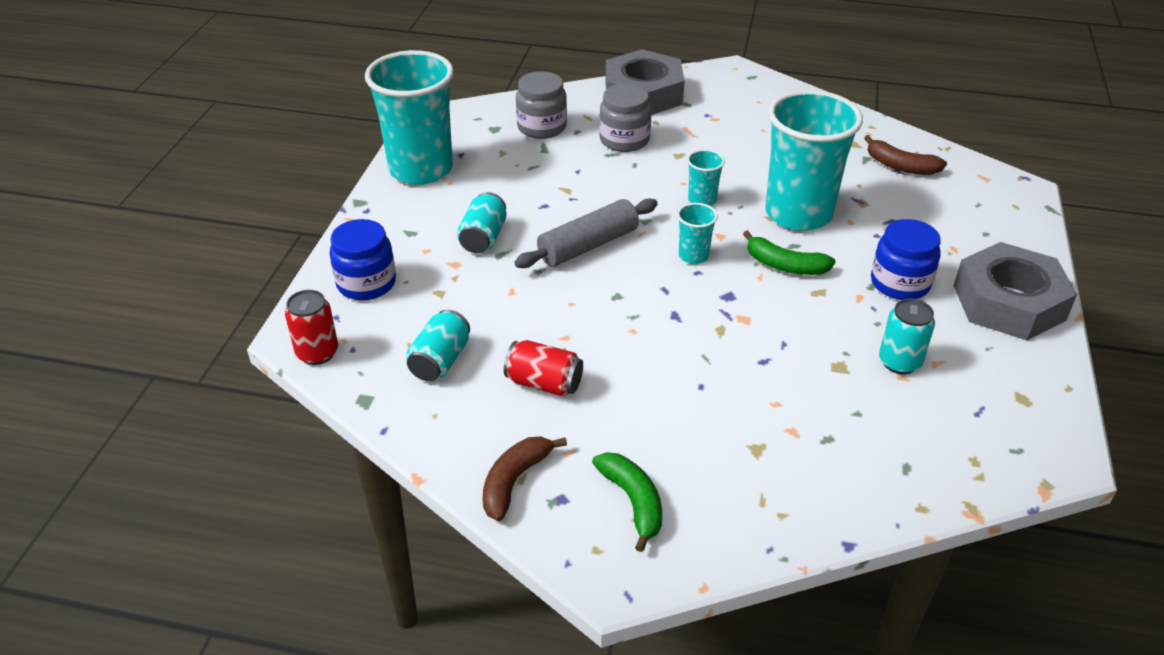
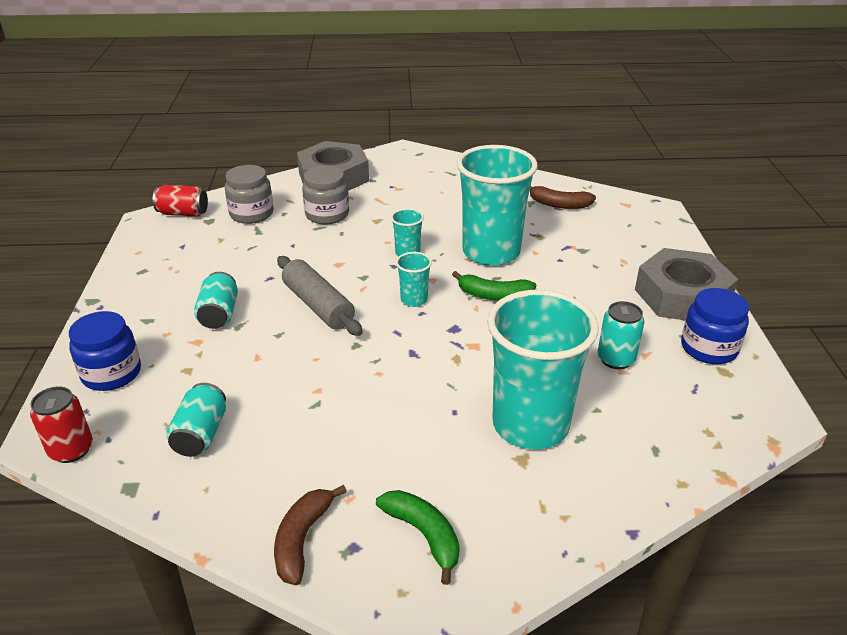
camera: 15 degrees left, 5 degrees down
turquoise cup [365,50,454,185] -> turquoise cup moved to [487,290,599,449]
red can [504,340,583,397] -> red can moved to [153,185,208,217]
grey rolling pin [514,198,658,268] -> grey rolling pin turned 75 degrees counterclockwise [277,256,363,336]
blue jar [871,219,941,300] -> blue jar moved to [681,288,749,364]

